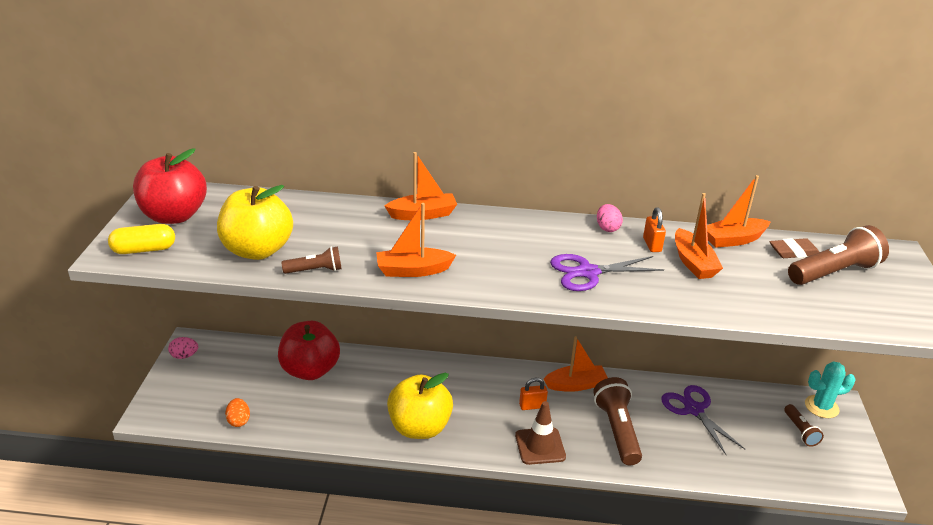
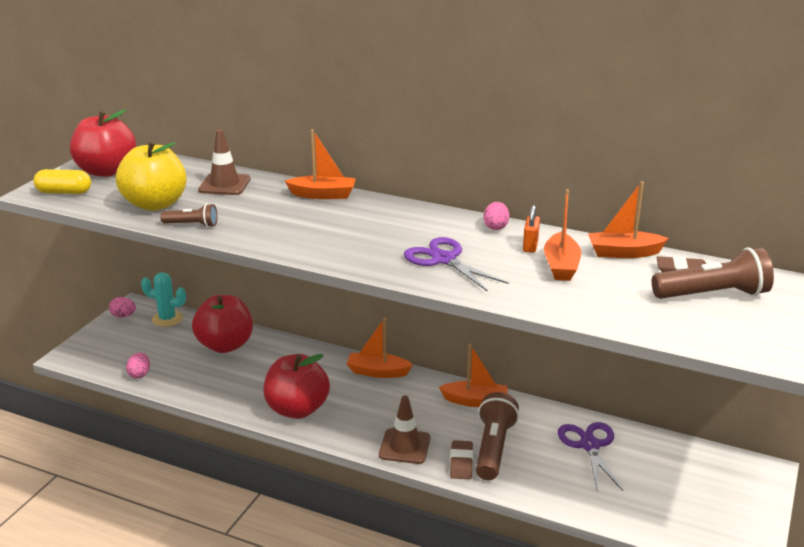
camera: 20 degrees right, 5 degrees down
orange egg [225,398,250,427] -> pink egg [126,353,150,379]
orange boat [376,203,456,277] -> orange boat moved to [347,318,413,378]
yellow apple [387,373,453,439] -> red apple [264,354,330,419]
orange padlock [519,378,548,410] -> none
purple scissors [550,254,664,291] -> purple scissors turned 45 degrees clockwise [404,237,509,292]
brown flashlight [784,404,824,447] -> none
turquoise cactus [805,361,856,418] -> turquoise cactus moved to [141,272,186,327]
none -> brown traffic cone [198,129,251,195]
none -> brown eraser [450,440,473,479]

